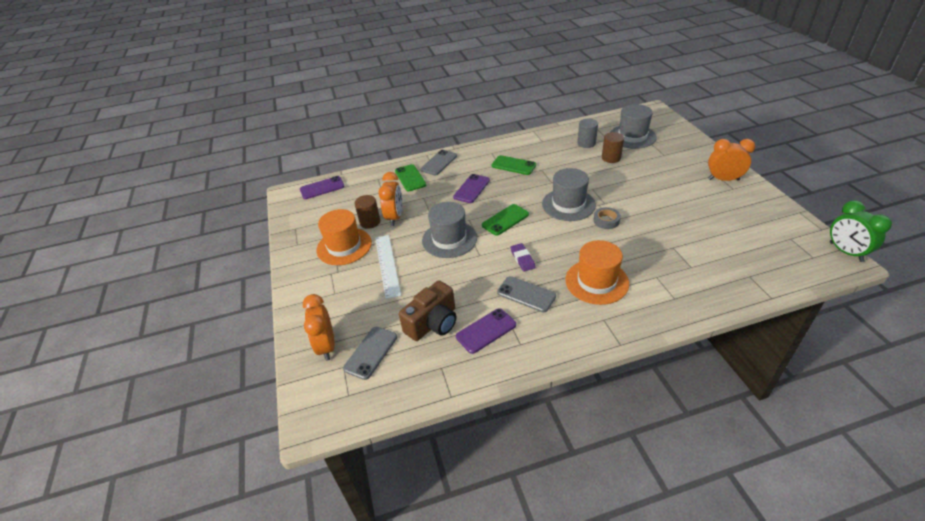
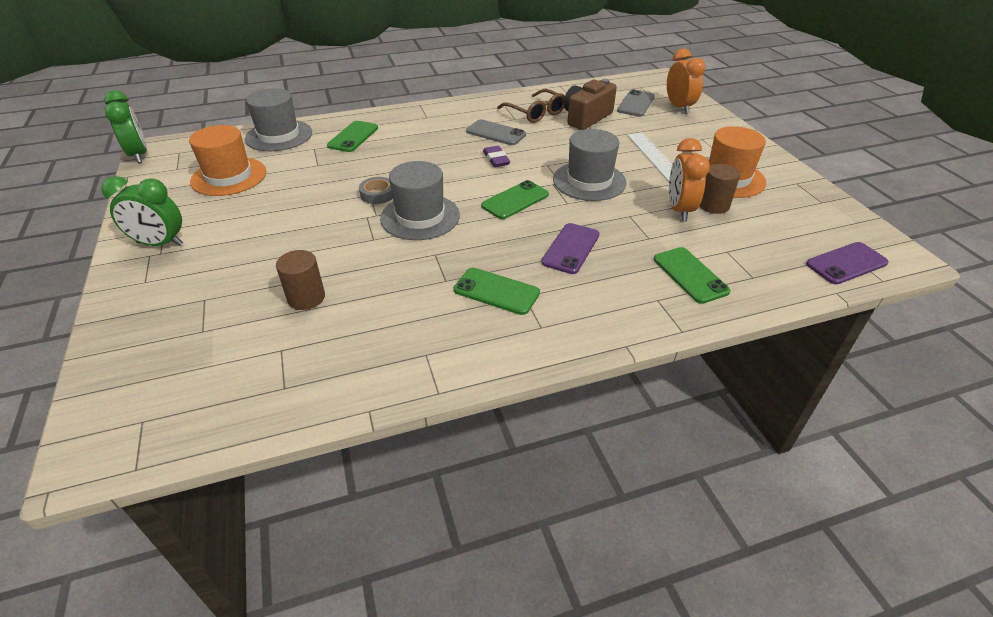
camera: 175 degrees right, 0 degrees up
grey phone [420,150,457,175] -> none
purple phone [456,308,516,354] -> brown glasses [497,89,565,123]
orange hat [565,240,629,305] -> orange hat moved to [189,125,266,196]
grey cylinder [577,119,598,148] -> none
grey hat [610,104,657,149] -> grey hat moved to [245,88,312,151]
orange clock [708,139,755,181] -> green clock [101,176,183,246]
none -> green phone [327,121,378,152]

